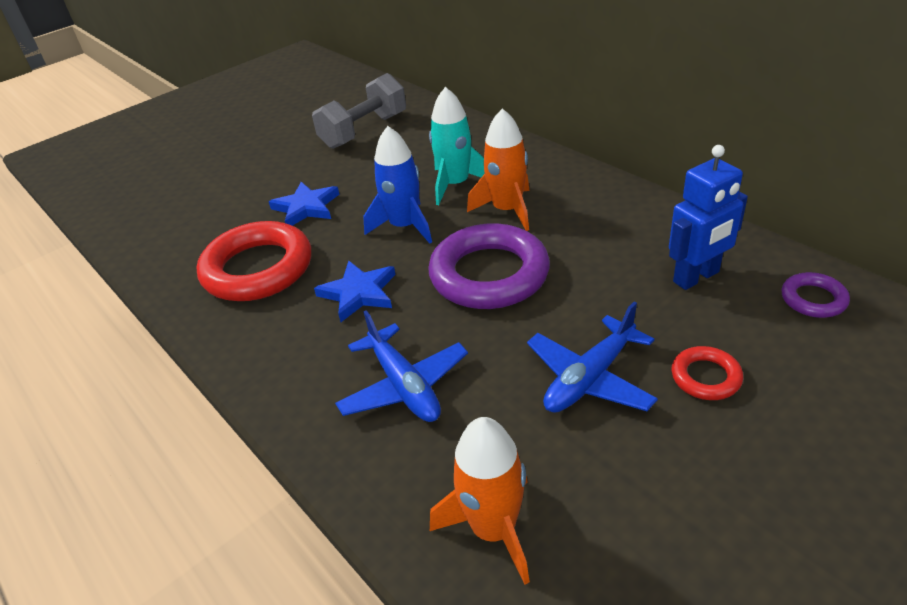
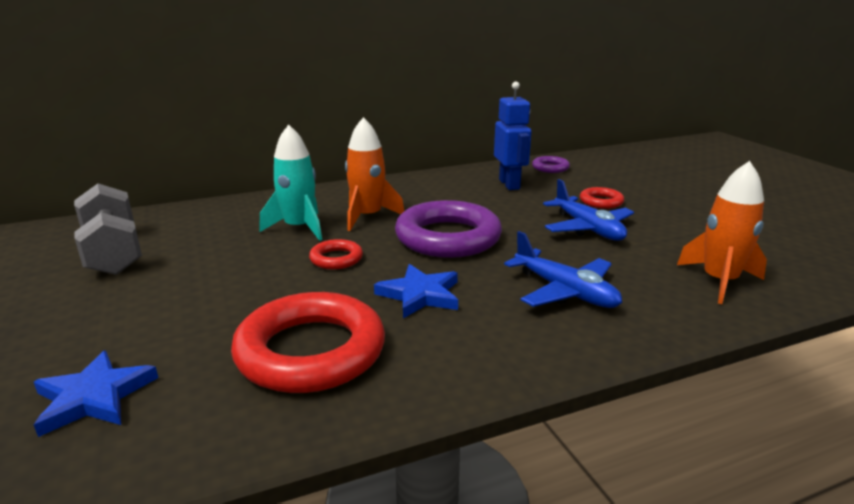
camera: 75 degrees left, 15 degrees down
blue star [269,182,340,226] -> blue star moved to [34,350,158,437]
blue plane [335,310,468,422] -> blue plane turned 60 degrees clockwise [504,231,622,308]
blue rocket [363,126,432,244] -> red ring [309,239,363,269]

